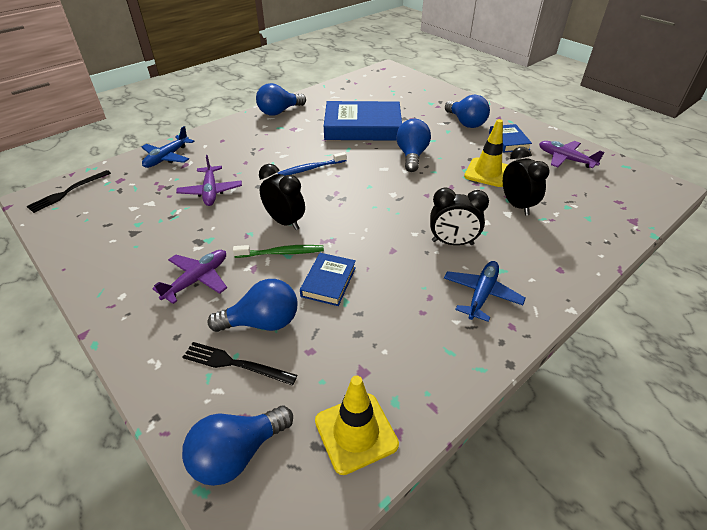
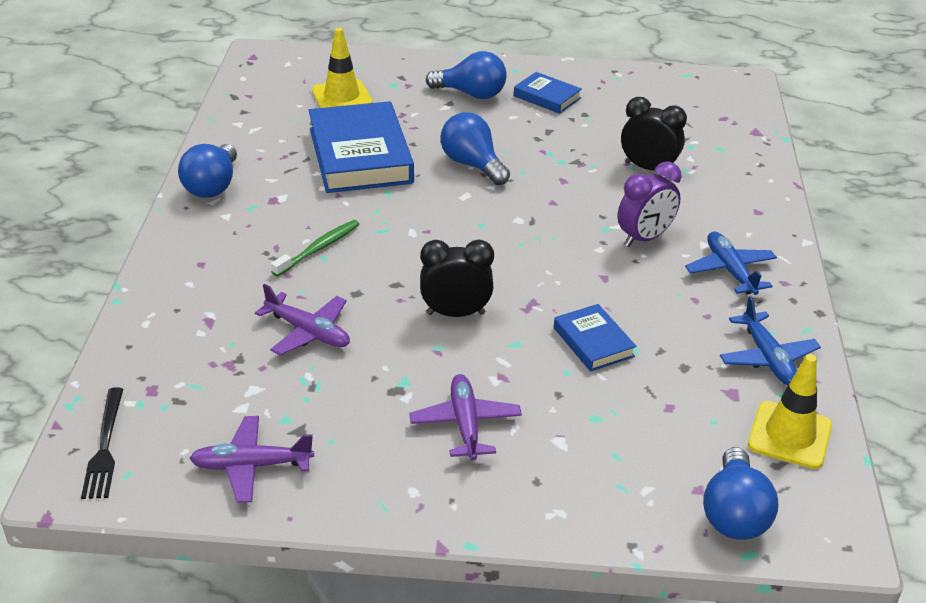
camera: 45 degrees left, 5 degrees down
blue plane [142,126,195,168] -> blue plane moved to [720,296,821,385]
black fork [182,342,297,386] -> none
blue light bulb [207,279,298,332] -> none
green toothbrush [233,245,324,258] -> green toothbrush moved to [271,220,360,277]
blue toothbrush [278,152,347,176] -> none
blue book [324,101,402,141] -> blue book turned 60 degrees counterclockwise [308,101,414,193]
black clock [430,188,489,245] -> purple clock [617,161,681,247]
yellow traffic cone [464,119,508,187] -> yellow traffic cone moved to [312,28,373,108]
purple plane [539,141,604,168] -> purple plane moved to [189,416,314,503]

